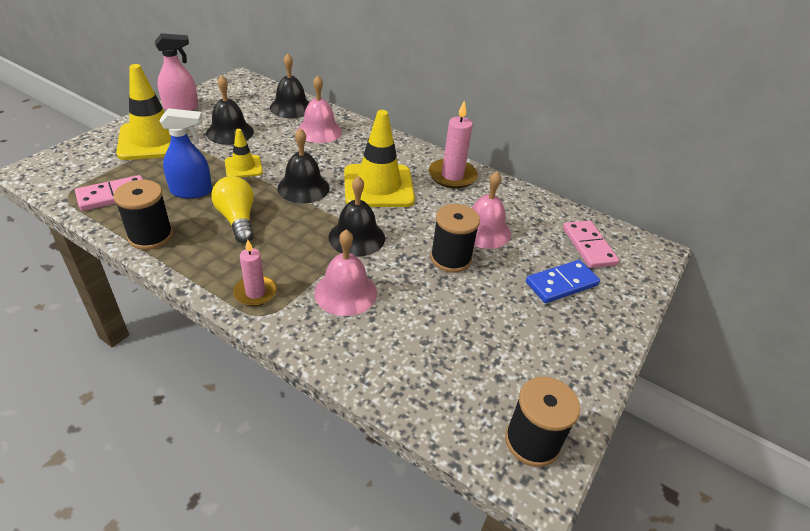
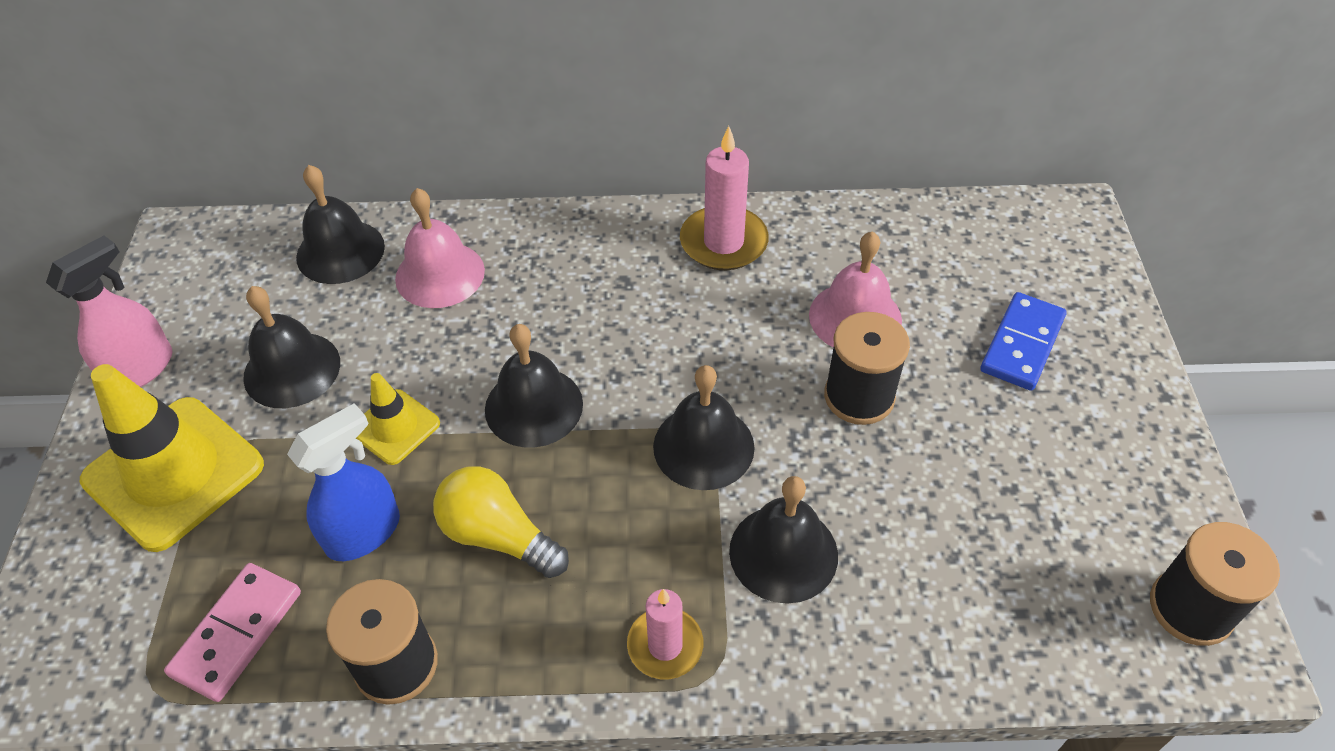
camera: 30 degrees left, 10 degrees up
pink bell [314,229,377,316] -> black bell [729,476,838,604]
yellow traffic cone [344,110,415,207] -> none
pink domino [563,220,619,268] -> none

